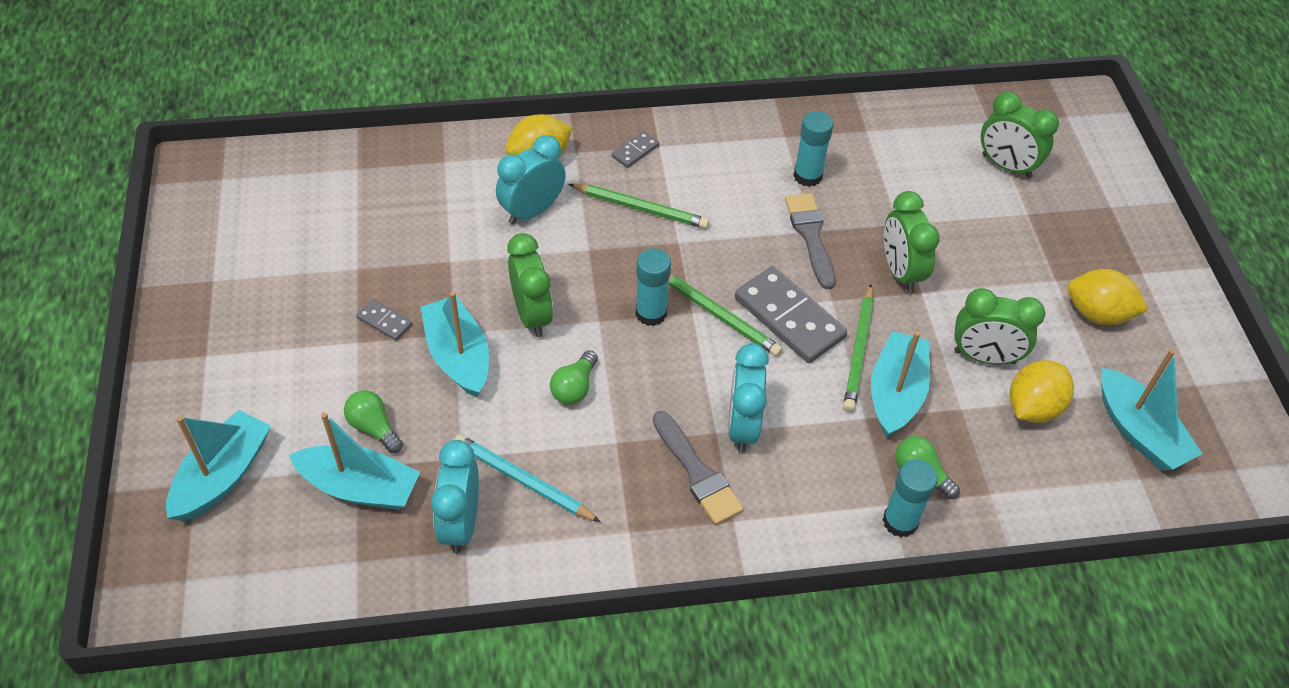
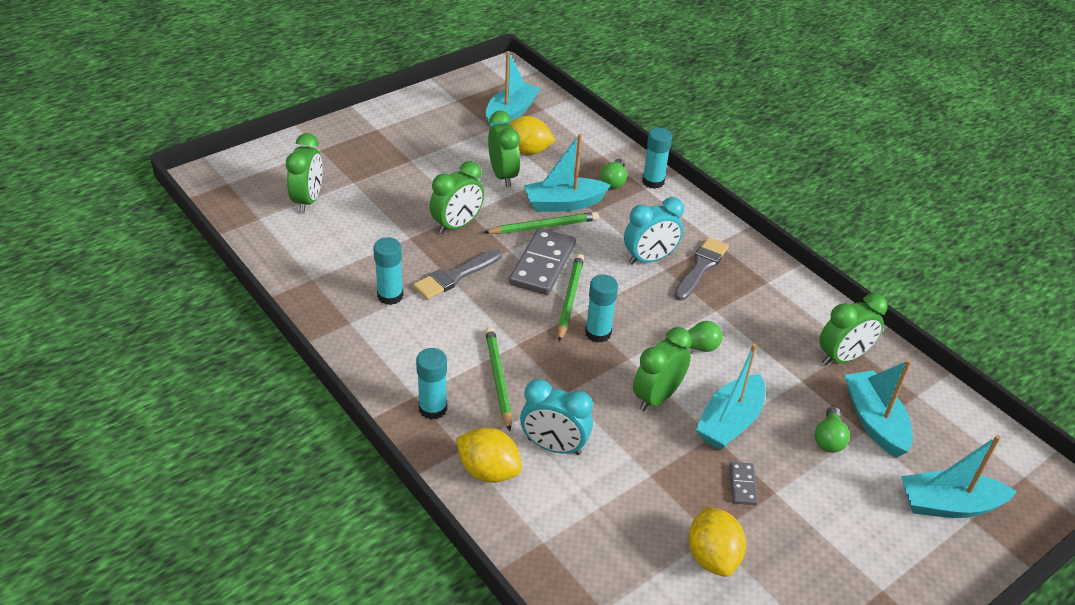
camera: 120 degrees left, 10 degrees down
turquoise clock [431,440,479,554] -> green clock [819,293,888,365]
turquoise pencil [454,434,601,522] -> none
grey domino [612,131,659,168] -> turquoise glue stick [416,348,447,420]
yellow lemon [1067,269,1148,325] -> yellow lemon moved to [688,506,746,577]

